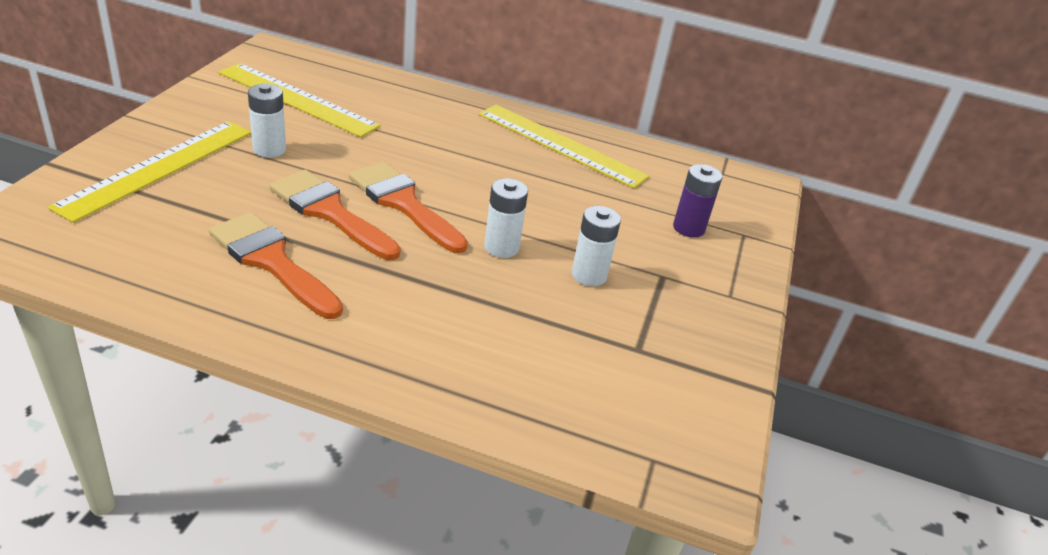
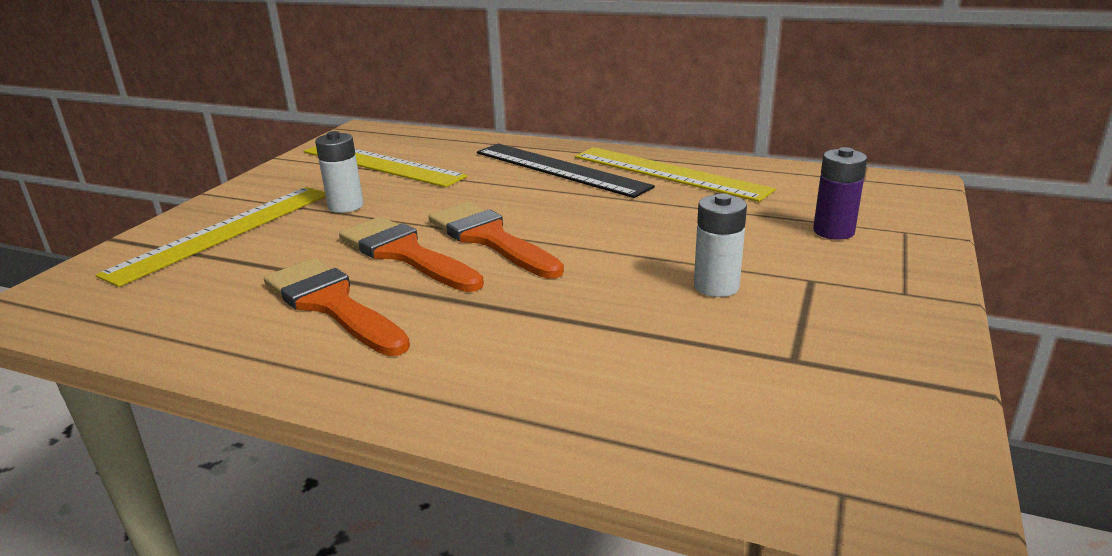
camera: 10 degrees right, 10 degrees down
white battery [484,178,528,258] -> none
none -> black ruler [477,144,655,198]

